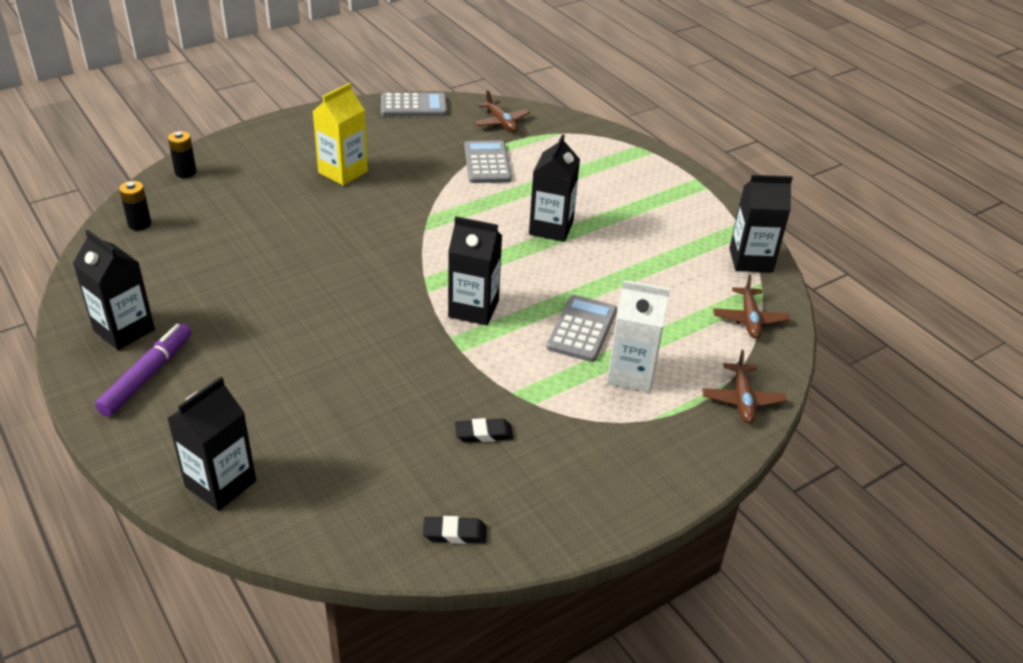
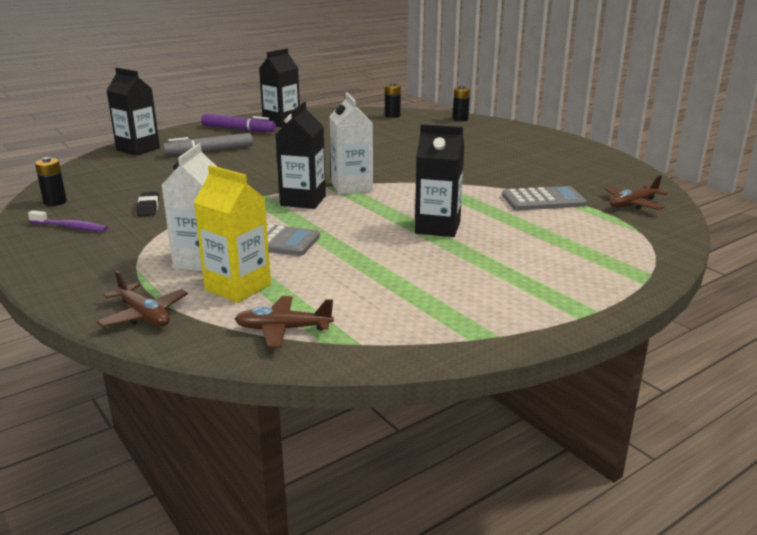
camera: 90 degrees right, 15 degrees down
yellow carton [313,83,368,186] -> yellow carton moved to [194,165,271,303]
grey calculator [381,93,447,116] -> none
black eraser [423,516,487,544] -> black battery [35,157,67,206]
brown plane [702,350,786,423] -> brown plane turned 135 degrees counterclockwise [96,270,188,327]
black carton [729,175,793,272] -> none
none -> purple toothbrush [28,210,108,232]
none -> grey marker [163,133,253,155]
none -> white carton [329,92,373,195]

